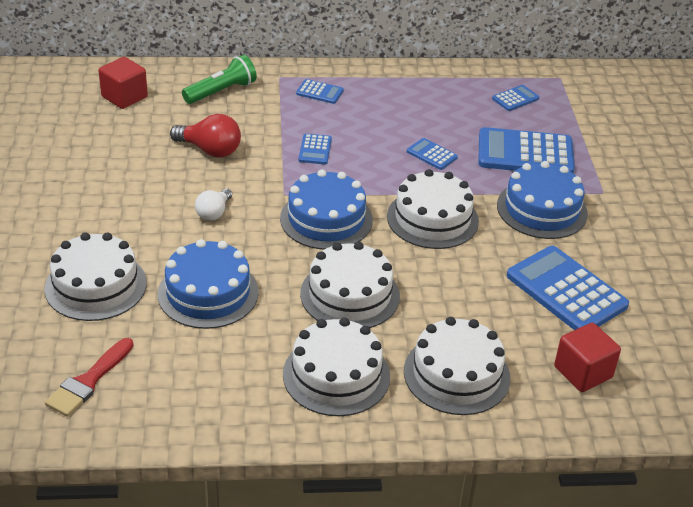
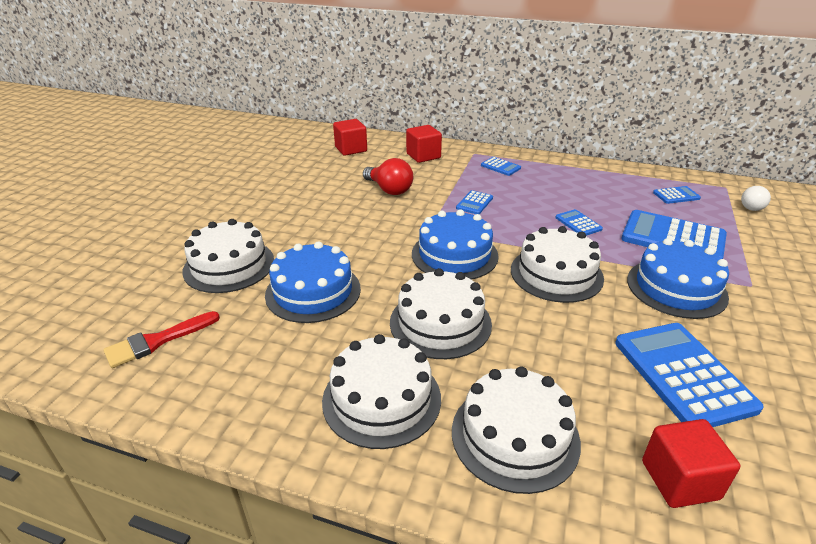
camera: 25 degrees right, 5 degrees down
green flashlight [182,55,257,104] -> red cube [406,125,442,163]
white light bulb [195,188,232,221] -> white light bulb moved to [741,186,771,211]

